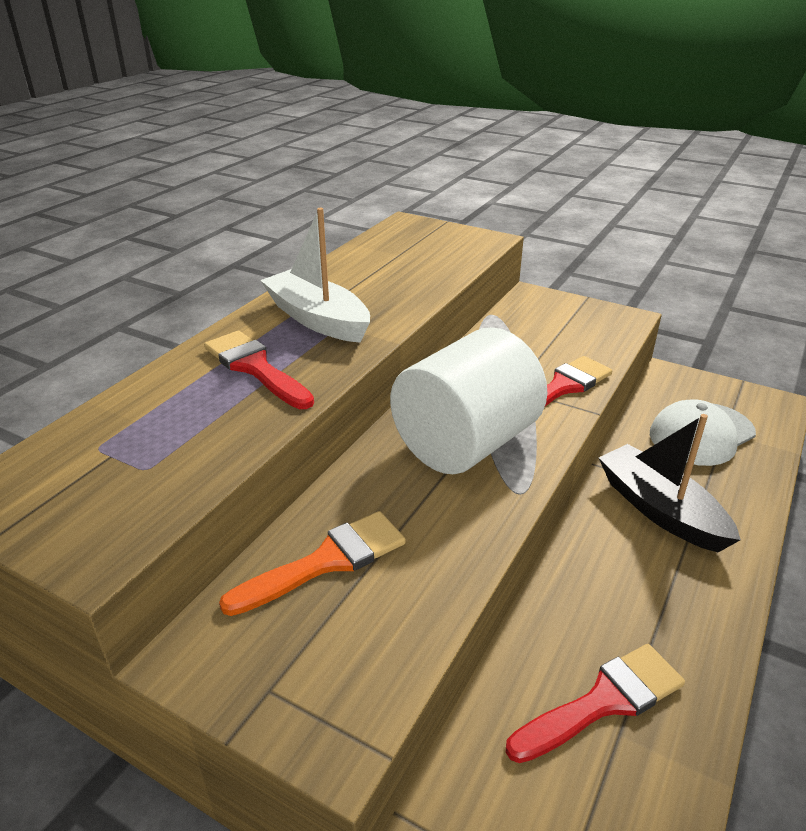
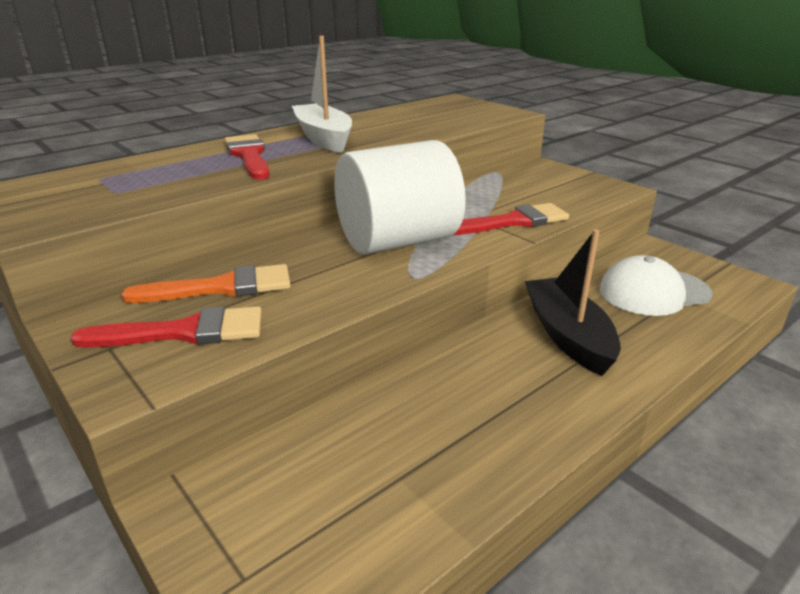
camera: 20 degrees right, 5 degrees down
red brush [506,644,685,763] -> red brush moved to [70,306,262,348]

